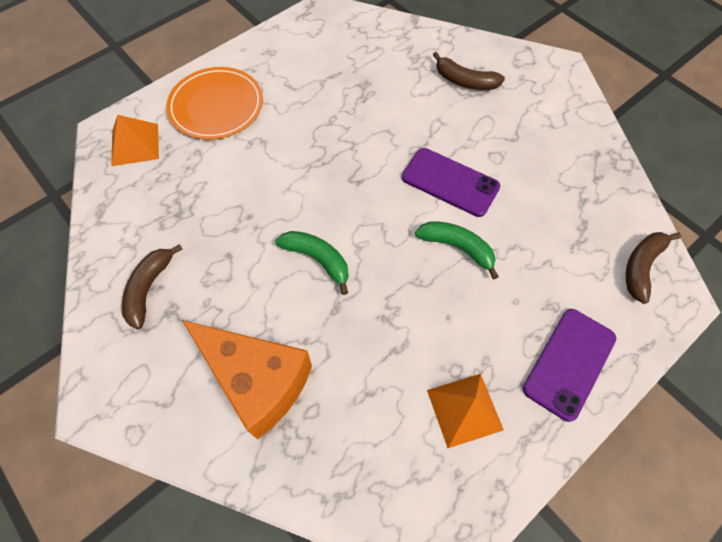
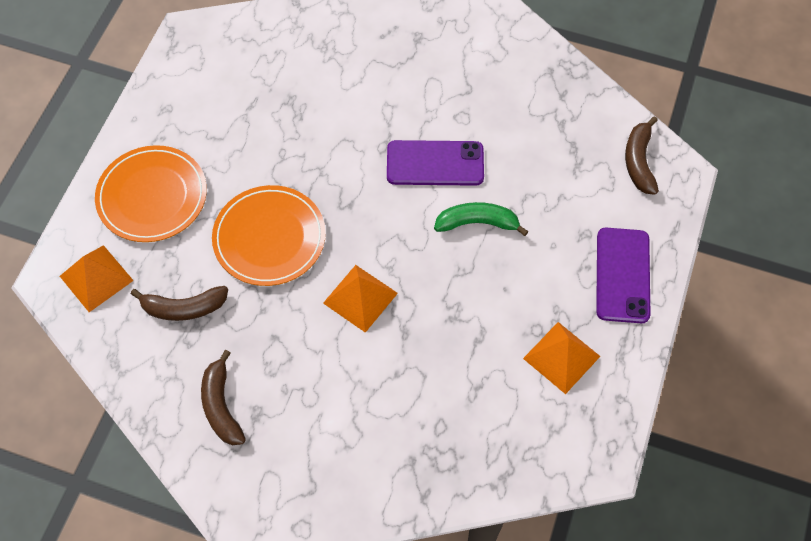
camera: 30 degrees left, 0 degrees up
orange cheese [182,320,312,440] -> none
green banana [275,231,349,295] -> orange pyramid [323,265,398,333]
brown banana [433,52,505,90] -> brown banana moved to [131,286,228,321]
none -> orange plate [212,185,326,286]

